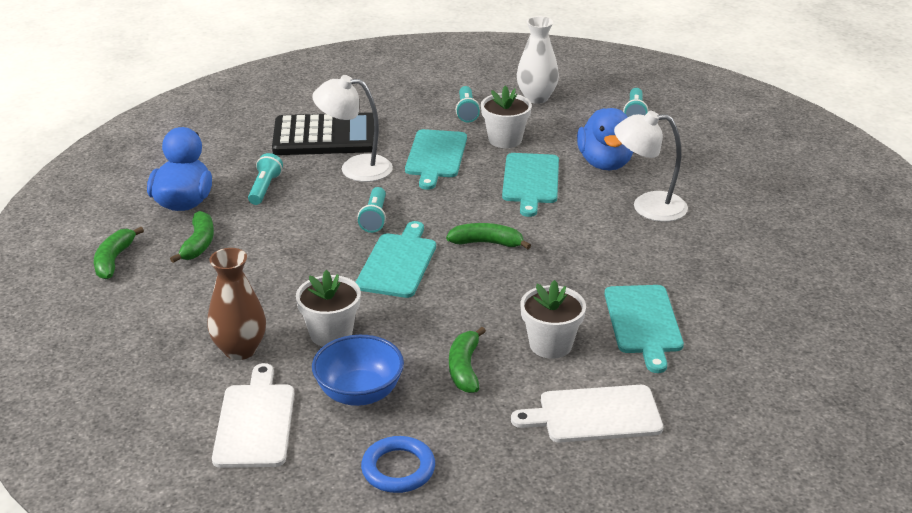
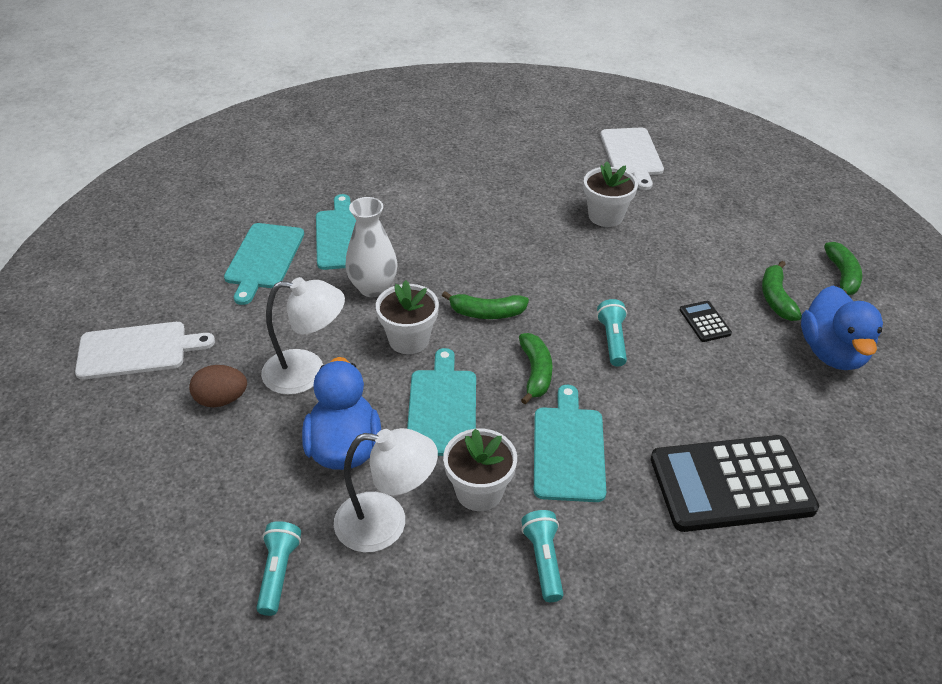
camera: 175 degrees right, 10 degrees up
brown vase [207,248,266,360] -> none
turquoise flashlight [248,153,283,205] -> none
white lamp [312,75,393,182] -> white lamp moved to [334,428,438,552]
blue bowl [312,335,404,406] -> none
turquoise cutting board [355,221,436,298] -> turquoise cutting board moved to [224,223,304,305]
blue ring [361,436,435,493] -> none
green banana [449,327,486,393] -> green banana moved to [519,333,553,404]
white cutting board [511,385,663,443] -> white cutting board moved to [75,322,215,380]
white vase [517,16,559,104] -> white vase moved to [345,197,397,297]
white flower pot [520,280,586,359] -> white flower pot moved to [376,280,439,354]
none -> brown egg [189,365,247,407]
none -> black calculator [680,301,732,342]

